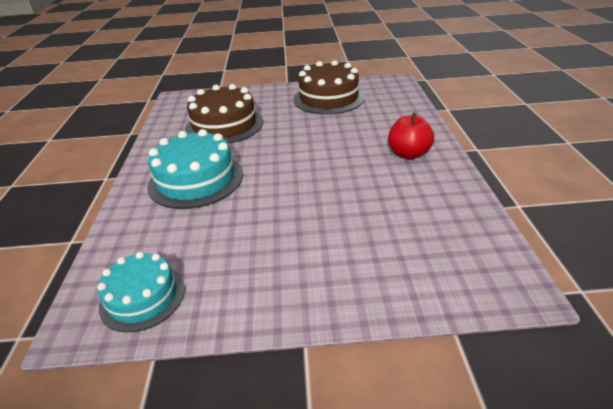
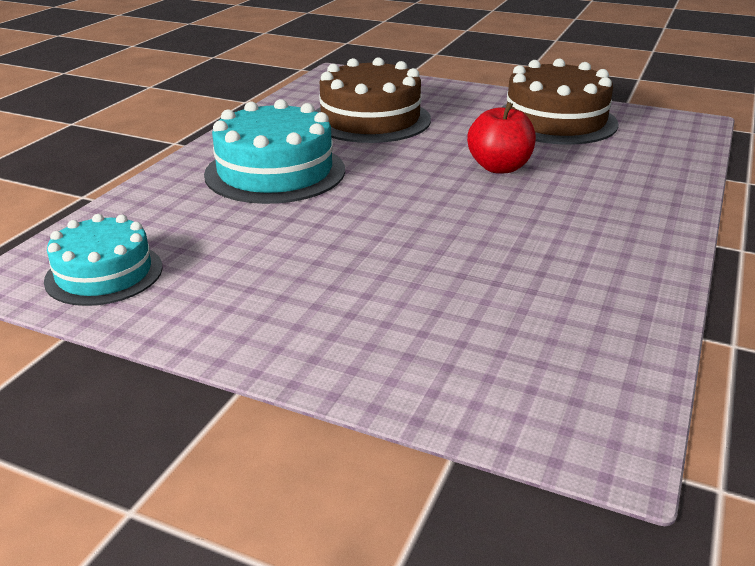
camera: 25 degrees right, 5 degrees down
red apple [388,113,434,159] -> red apple moved to [467,102,536,174]

